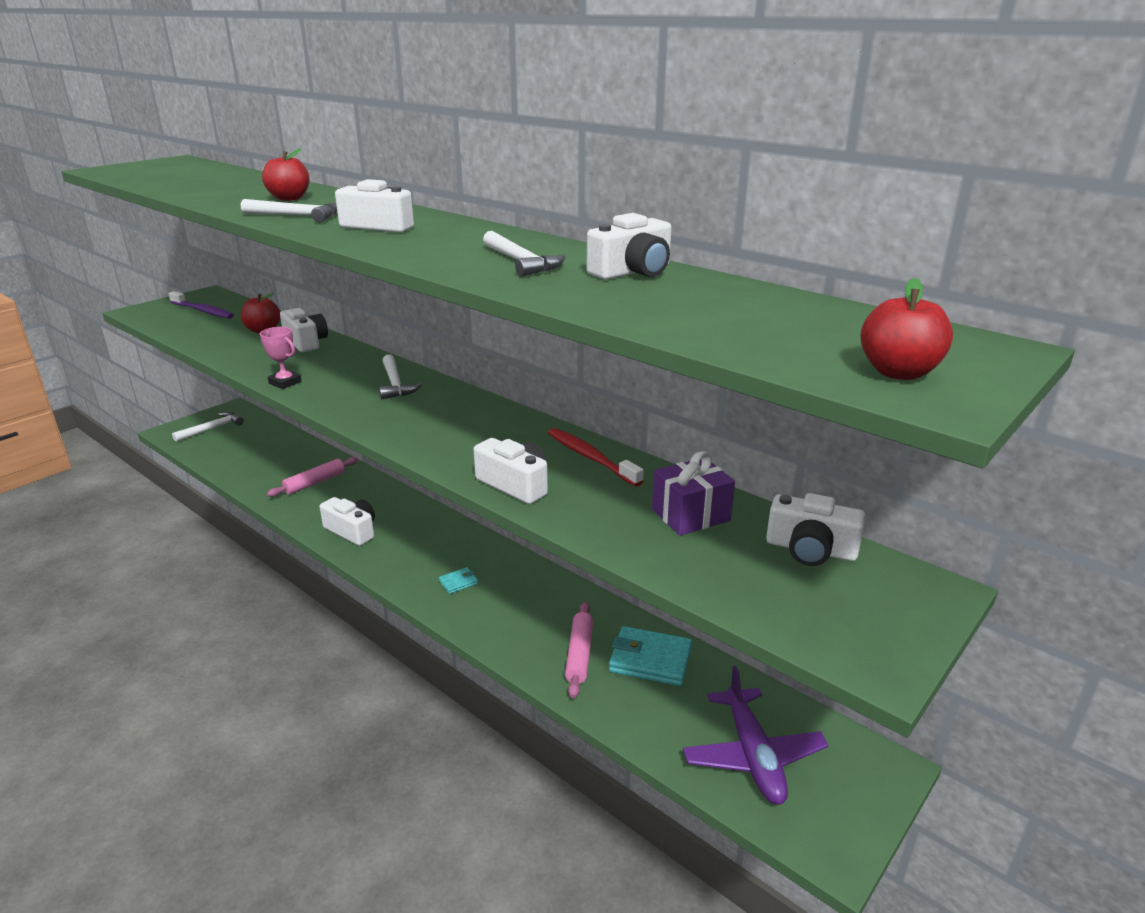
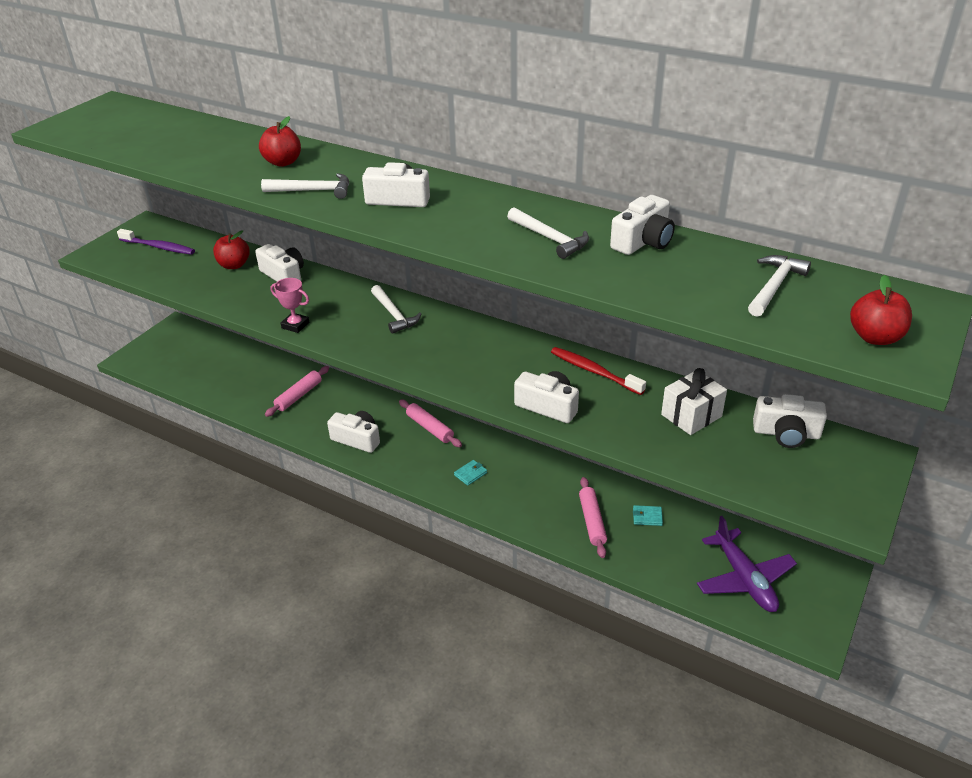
camera: 10 degrees left, 10 degrees up
white hammer [172,412,244,442] -> white hammer moved to [748,255,811,317]
turquoise wallet [609,626,692,686] -> turquoise wallet [633,505,663,526], size x0.49
purple gift [652,451,735,536] -> white gift [661,368,727,435]
none -> pink rolling pin [399,400,462,447]

